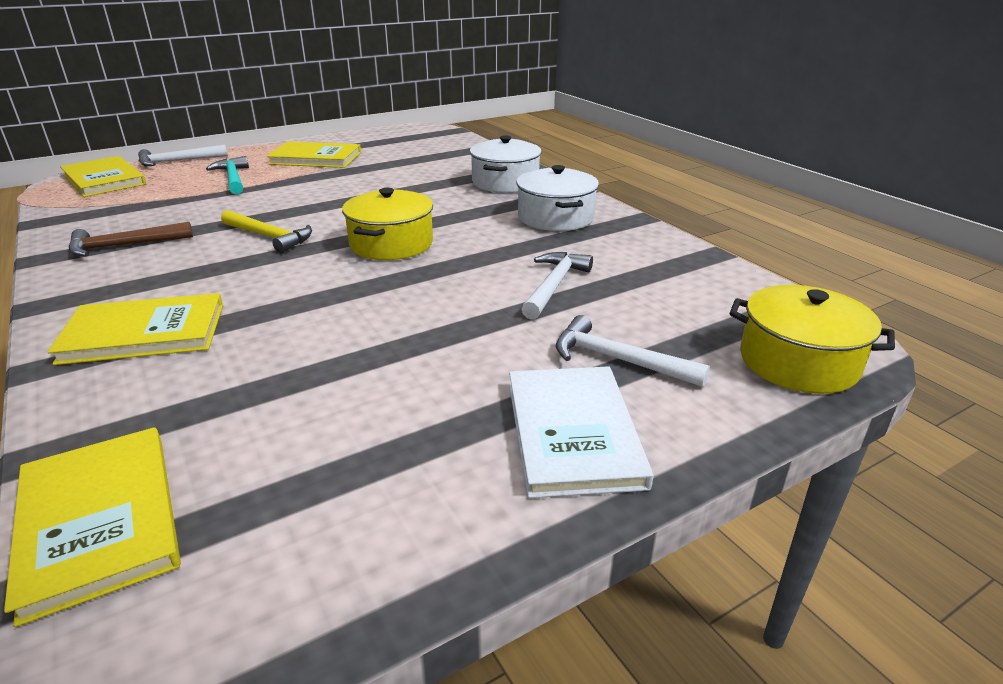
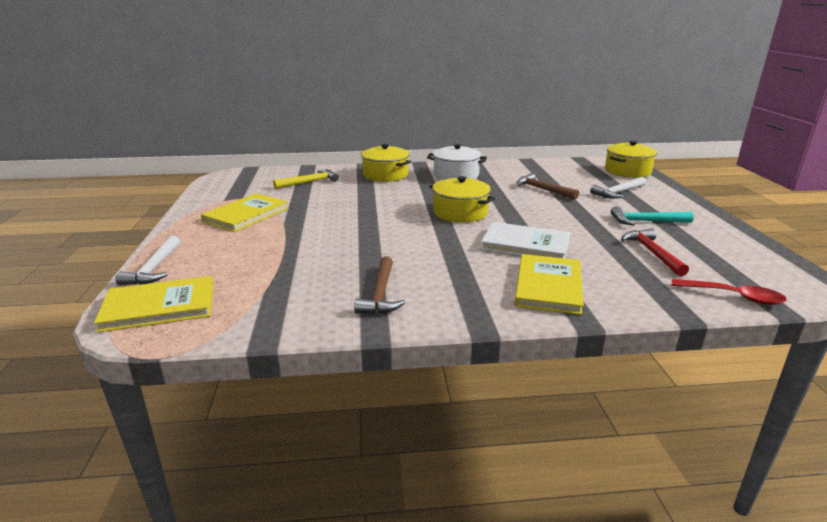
camera: 65 degrees left, 5 degrees down
yellow book [4,427,181,627] -> red spoon [672,279,787,305]
turquoise hammer [206,156,249,194] -> turquoise hammer moved to [611,206,694,226]
yellow hammer [221,210,312,253] -> yellow hammer moved to [273,170,339,189]
white pot [470,135,542,193] -> yellow pot [361,144,411,182]
white book [509,366,654,498] -> white book moved to [481,222,571,258]
white hammer [521,252,593,320] -> brown hammer [517,173,579,200]
none -> red hammer [621,228,689,276]

